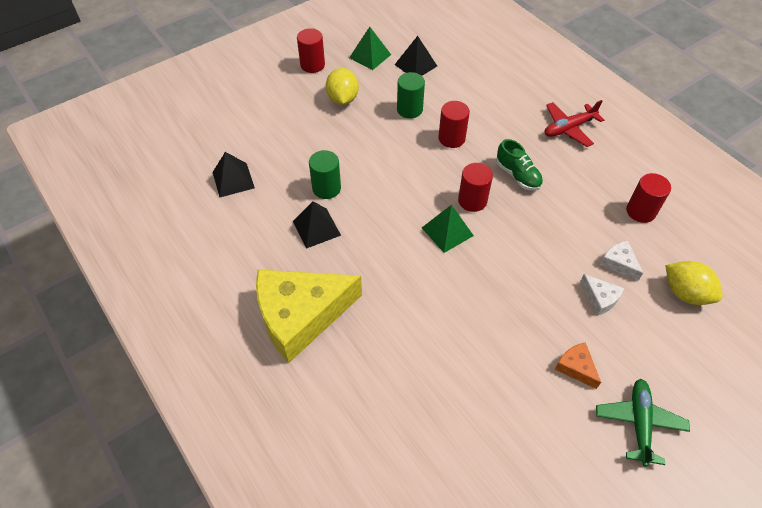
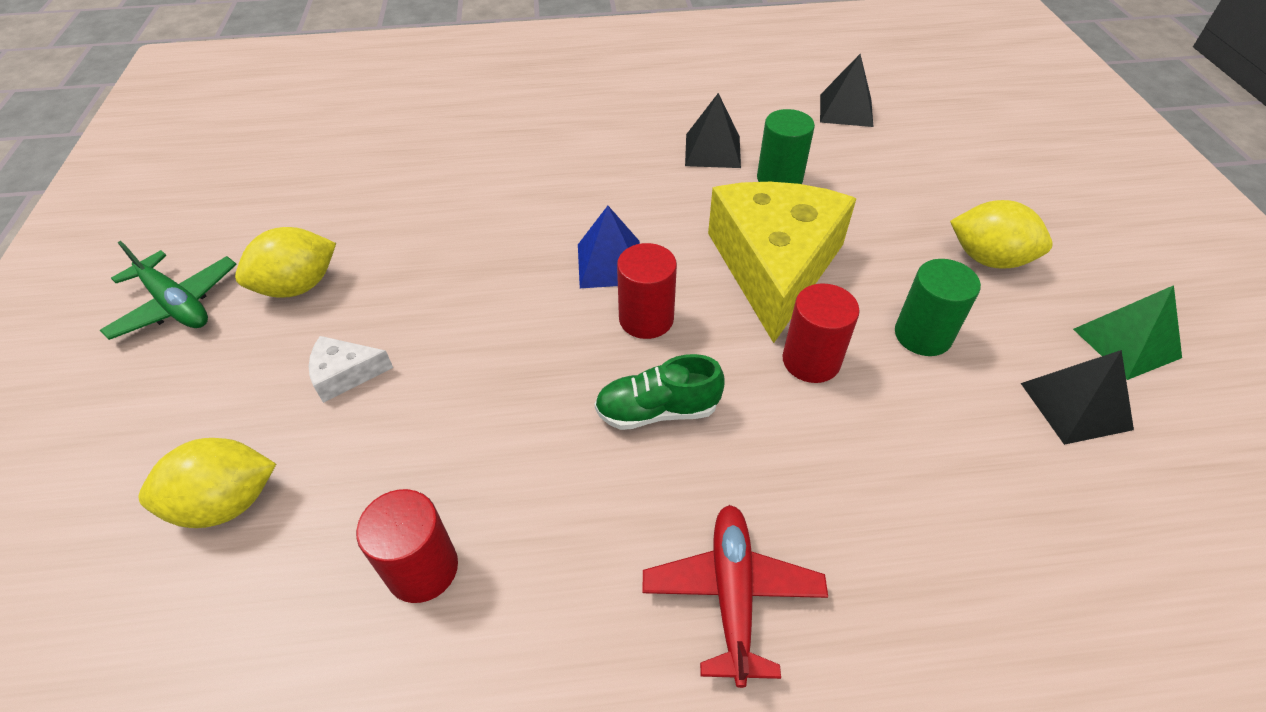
camera: 120 degrees right, 5 degrees down
yellow cheese [256,270,362,363] -> yellow cheese moved to [708,182,857,343]
red cylinder [297,28,325,73] -> none
green pyramid [422,205,474,253] -> blue pyramid [578,206,640,288]
orange cheese [555,342,601,389] -> yellow lemon [235,227,336,298]
white cheese [600,241,643,281] -> none

